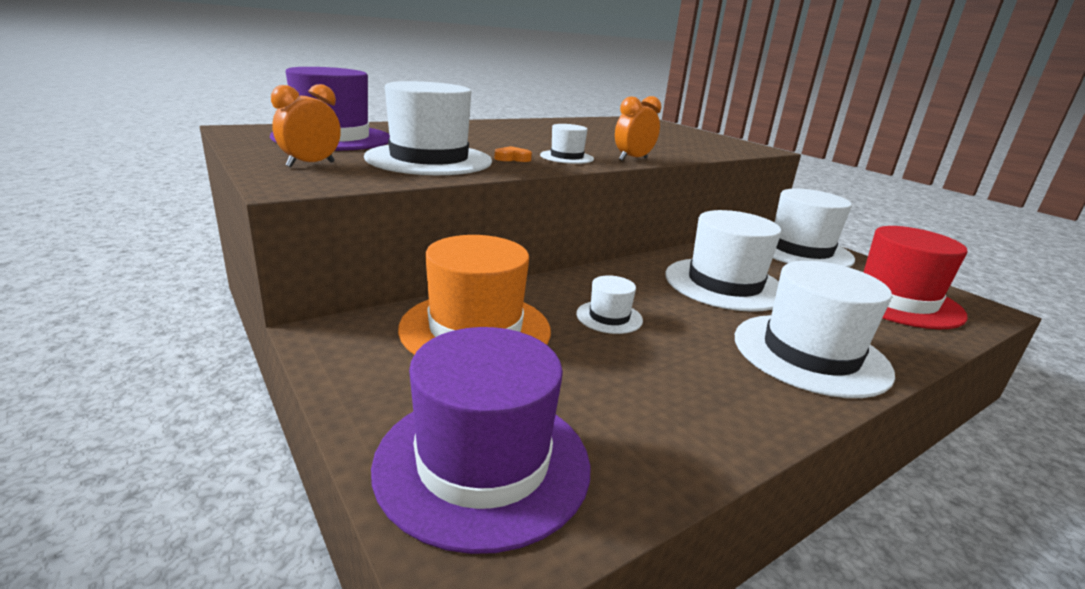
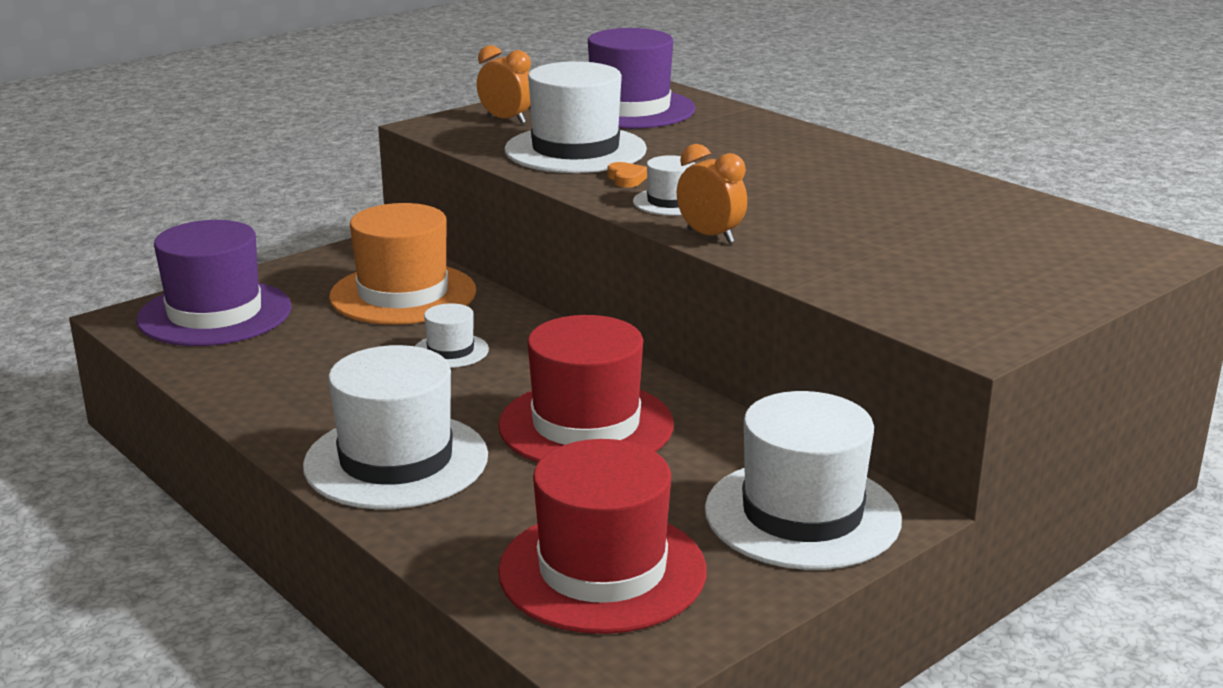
camera: 85 degrees right, 0 degrees up
white hat [665,210,781,312] -> red hat [498,315,674,463]

